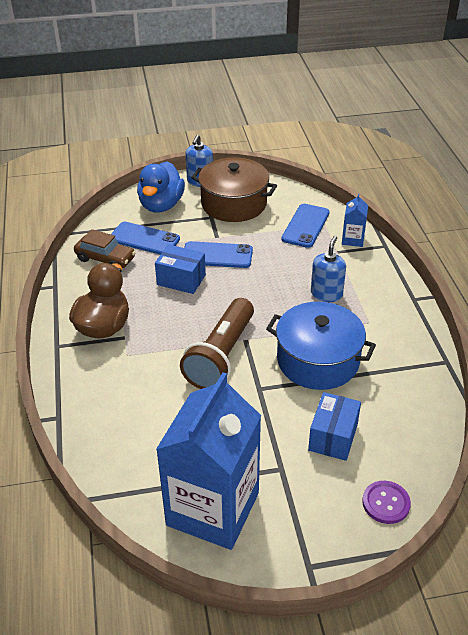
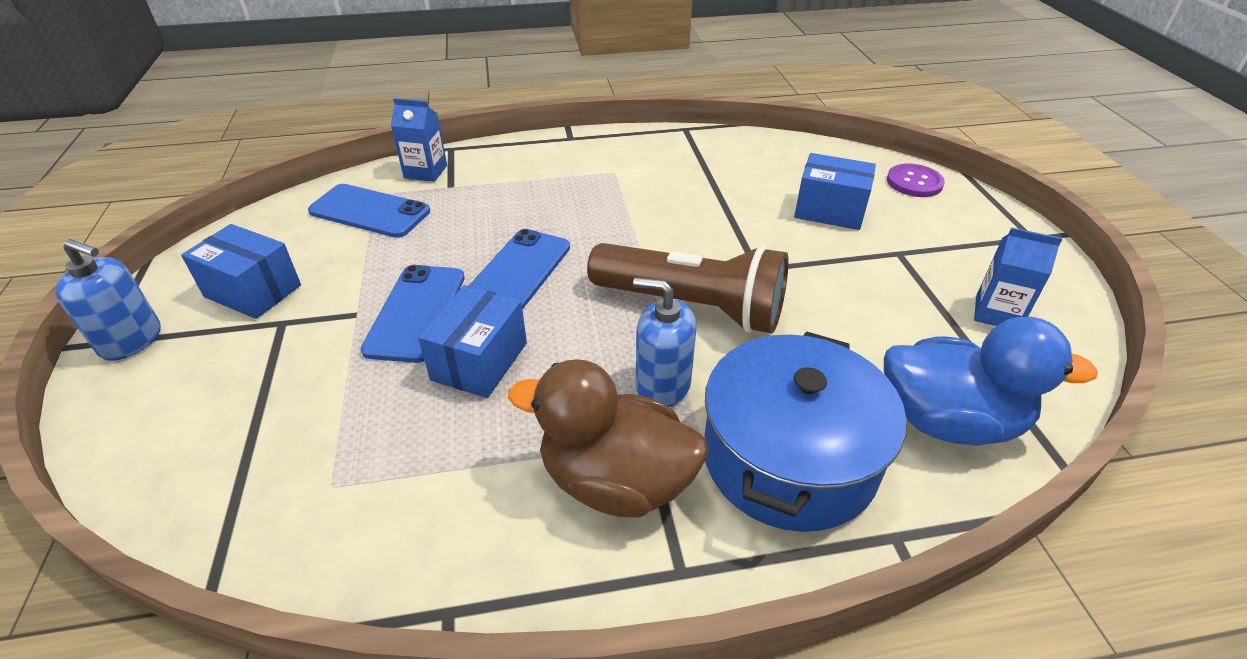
camera: 90 degrees left, 0 degrees up
brown car [74,229,136,268] -> none
blue phone [111,222,180,254] -> blue phone moved to [469,229,570,310]
blue duck [137,161,185,212] -> blue duck moved to [884,317,1098,445]
blue carton [156,372,261,550] -> blue carton [974,227,1062,326], size x0.41
brown pot [191,157,277,222] -> blue box [181,224,301,319]
blue pot [266,302,376,390] -> blue pot moved to [704,331,906,532]
blue soap dispenser [311,236,346,302] -> blue soap dispenser moved to [633,277,696,407]

